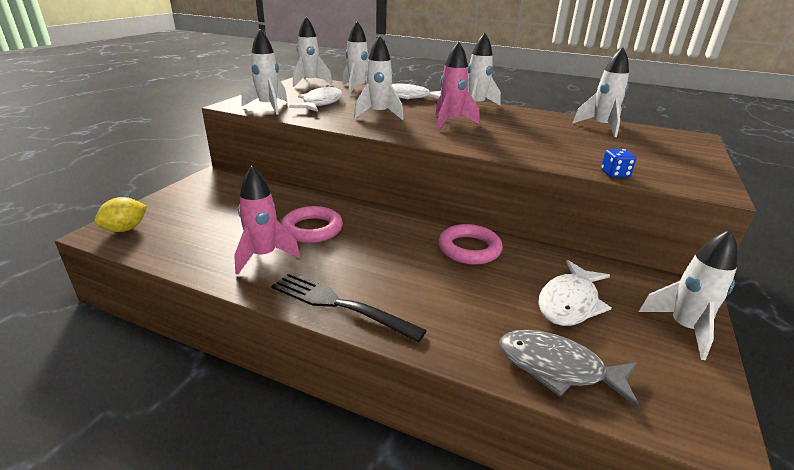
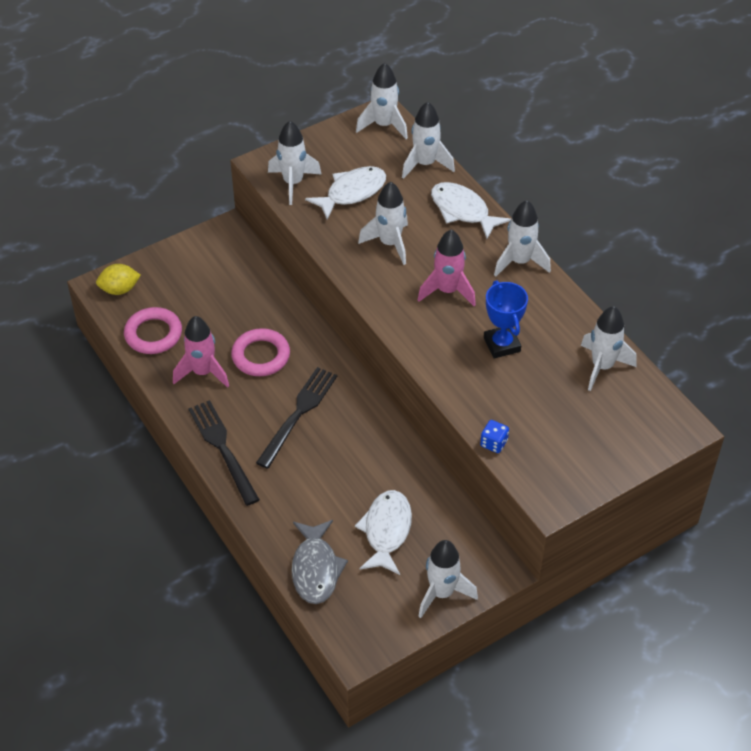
camera: 35 degrees right, 20 degrees up
pink ring [438,224,503,265] -> pink ring moved to [124,307,182,354]
grey fish [499,330,639,408] -> grey fish turned 150 degrees counterclockwise [291,520,348,604]
white fish [538,260,611,326] -> white fish turned 120 degrees clockwise [355,490,412,575]
none -> black fork [256,367,337,469]
none -> blue trophy [484,281,528,358]

